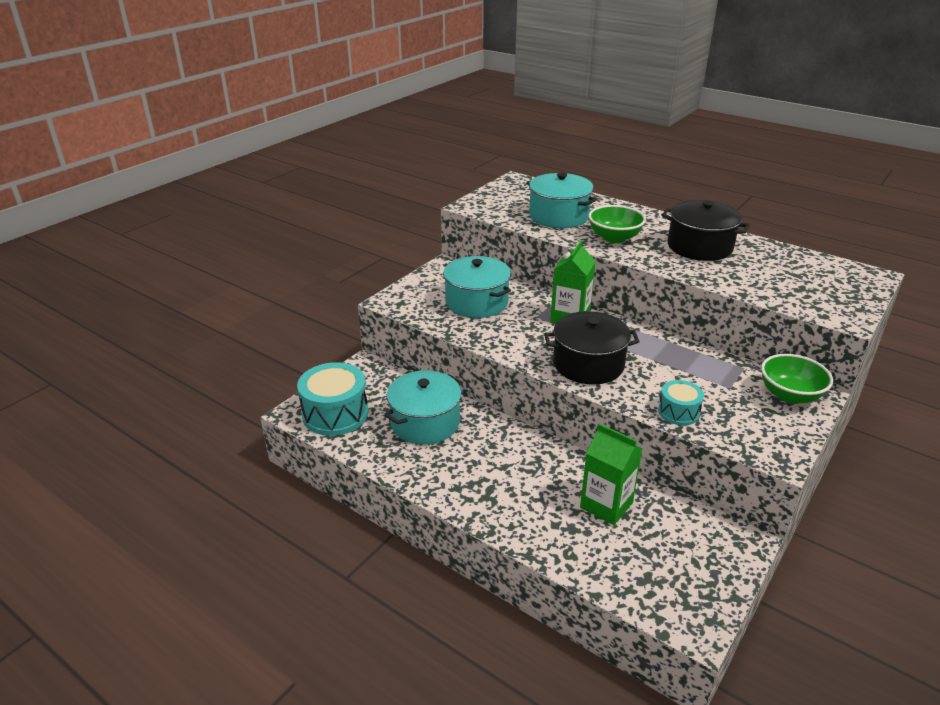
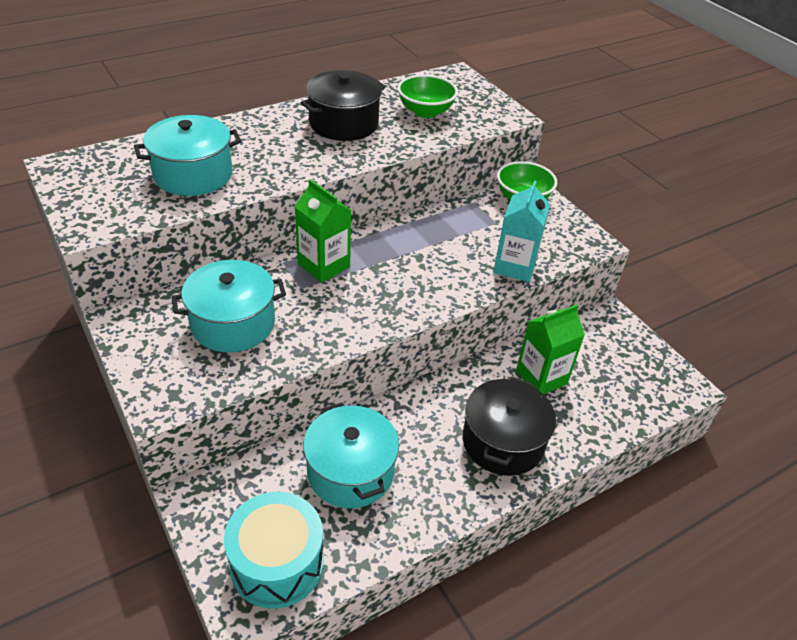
camera: 70 degrees left, 10 degrees up
black pot [544,311,640,385] -> black pot moved to [463,377,556,476]
green bowl [588,205,646,243] -> green bowl moved to [397,74,458,118]
turquoise drum [658,380,704,425] -> turquoise carton [493,181,550,282]

